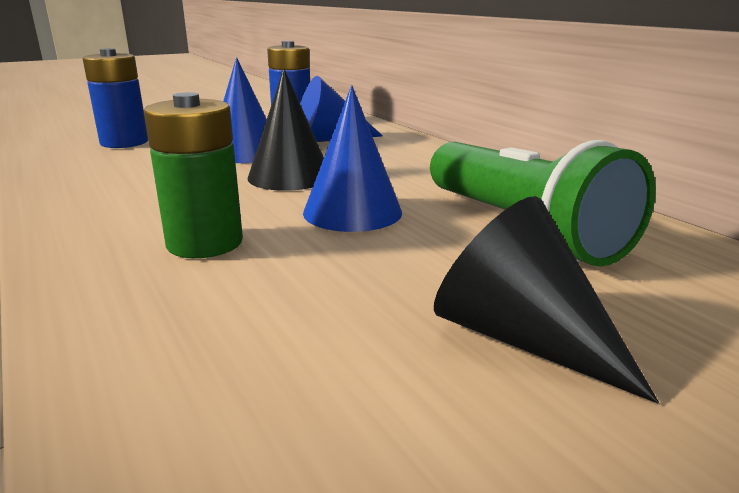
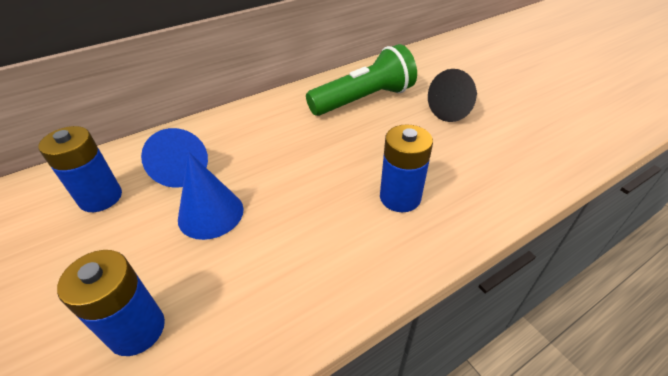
camera: 90 degrees left, 20 degrees up
green battery [144,92,243,258] -> blue battery [380,124,433,212]
black cone [247,68,324,191] -> none
blue cone [303,85,402,232] -> none

